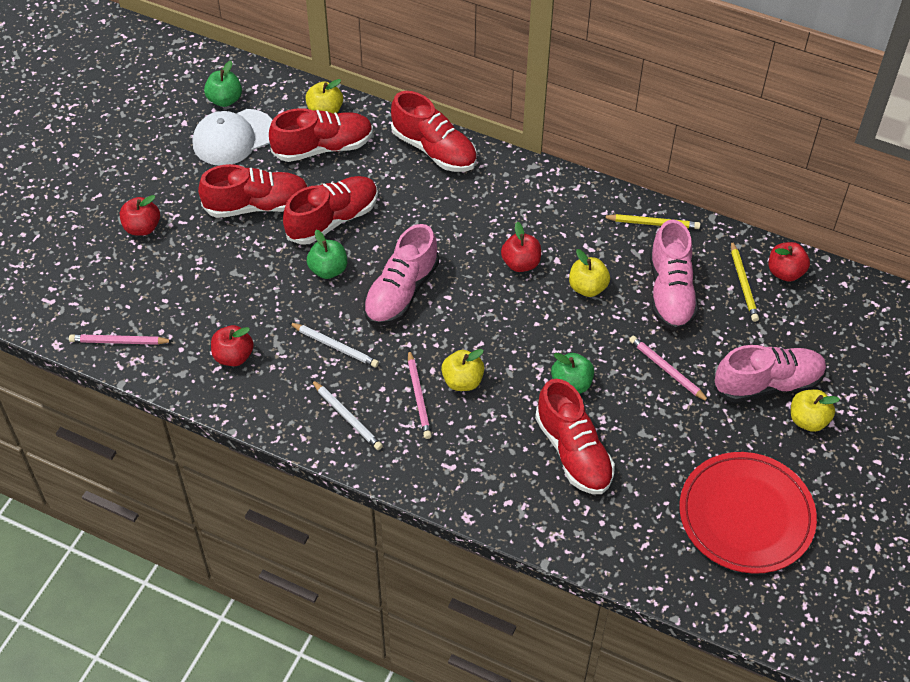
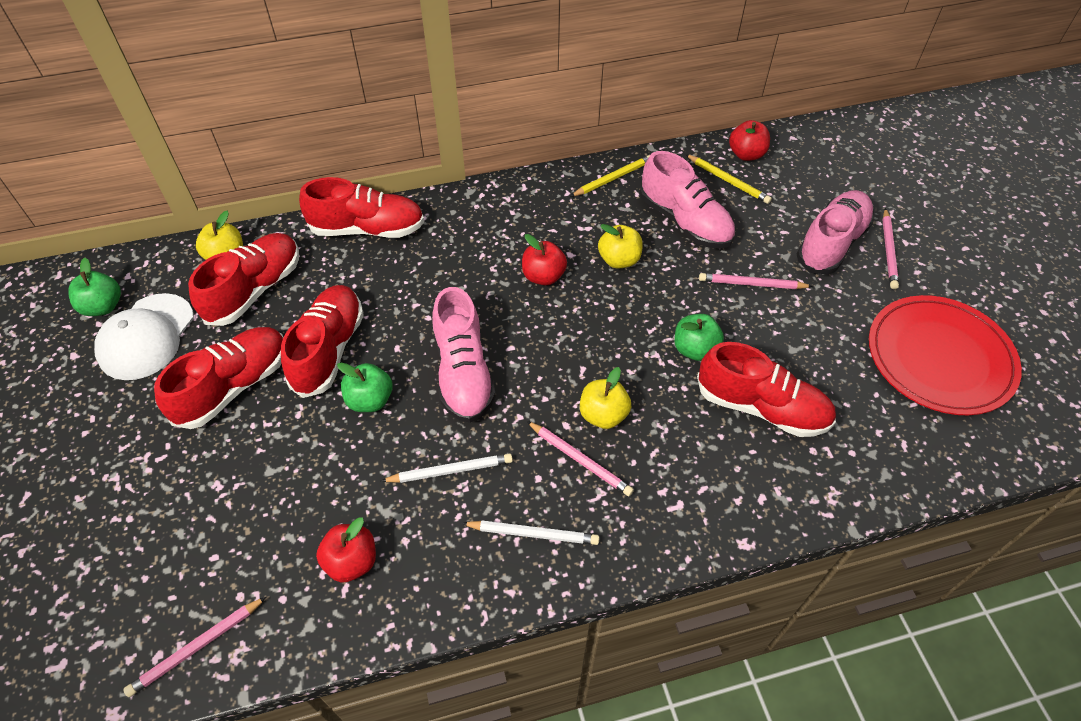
camera: 40 degrees left, 0 degrees up
red apple [120,195,160,236] -> none
yellow apple [791,389,840,432] -> pink pencil [882,208,899,289]

